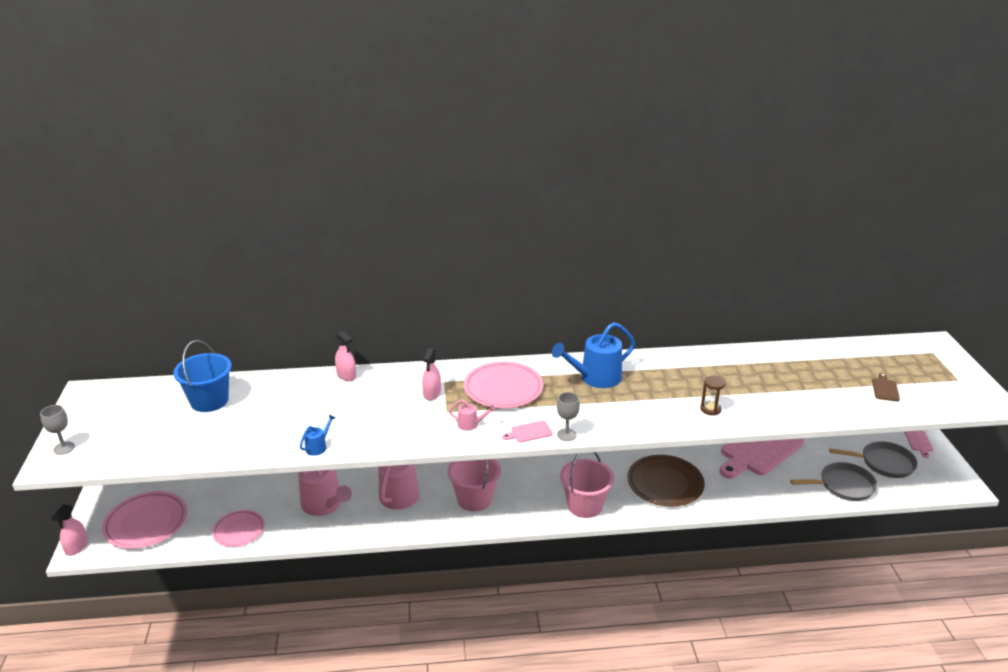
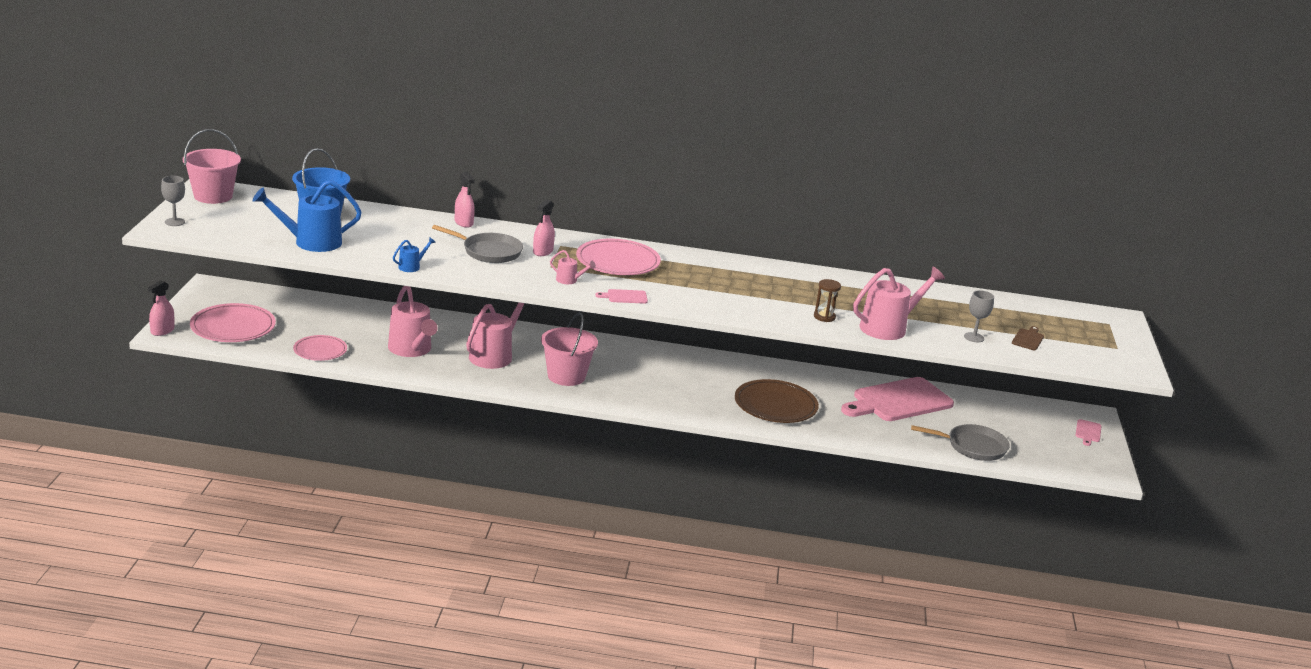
camera: 10 degrees right, 5 degrees down
blue watering can [552,322,635,388] -> blue watering can moved to [253,180,362,252]
grey goblet [557,392,580,441] -> grey goblet moved to [964,290,994,342]
pink bucket [560,452,614,518] -> pink bucket moved to [183,129,241,204]
grey pan [829,441,918,478] -> grey pan moved to [432,225,523,263]
none -> pink watering can [853,267,945,340]

